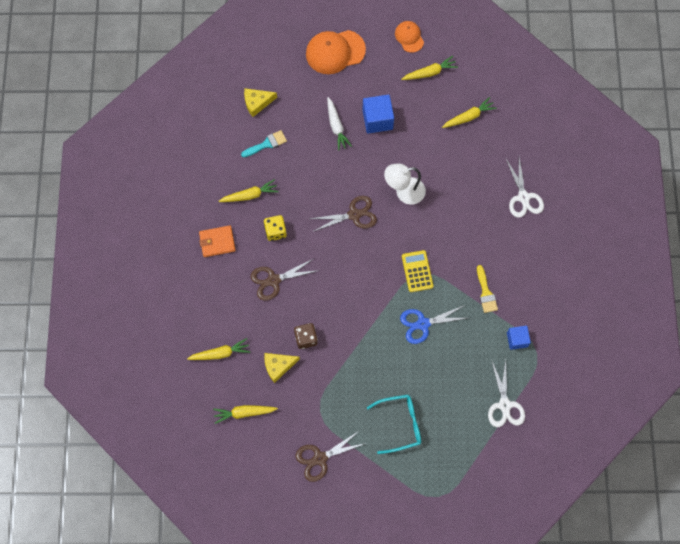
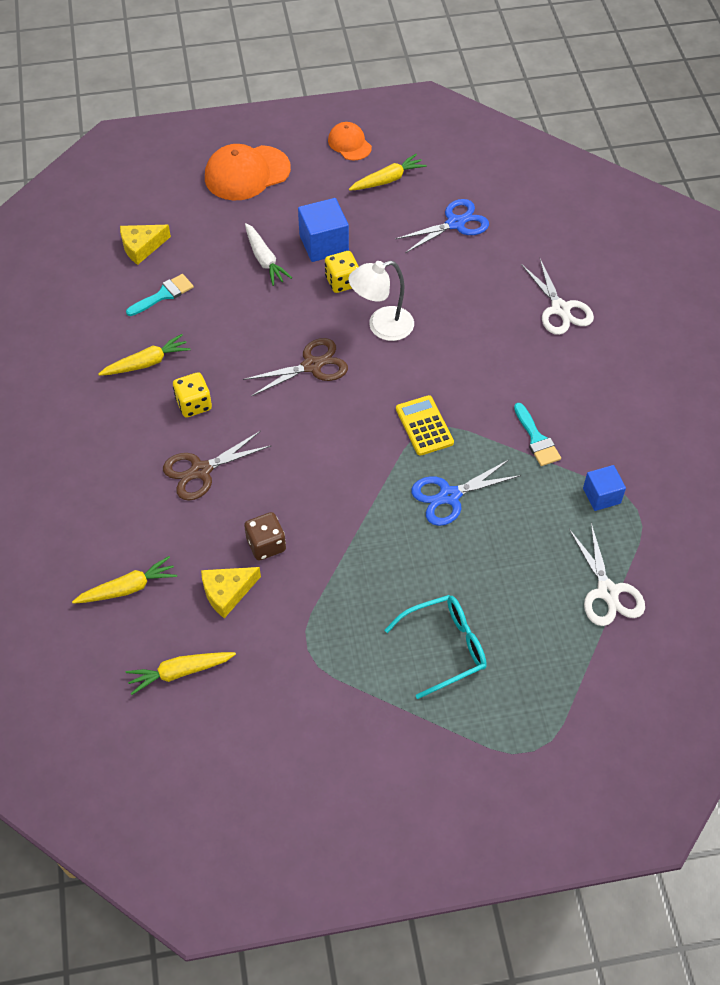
camera: 10 degrees left, 15 degrees down
orange wallet [199,225,236,257] -> none
brown scissors [296,431,366,482] -> none
yellow carrot [442,97,497,128] -> blue scissors [395,199,489,253]
yellow brush [477,265,498,313] -> turquoise brush [514,403,561,466]
none -> yellow dice [325,251,359,293]

